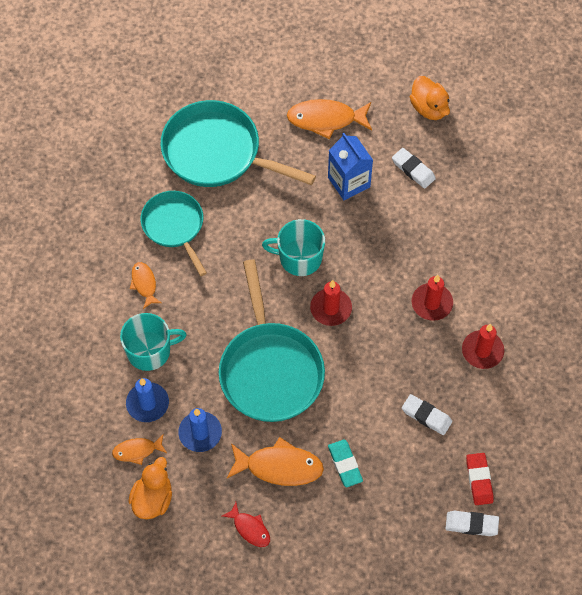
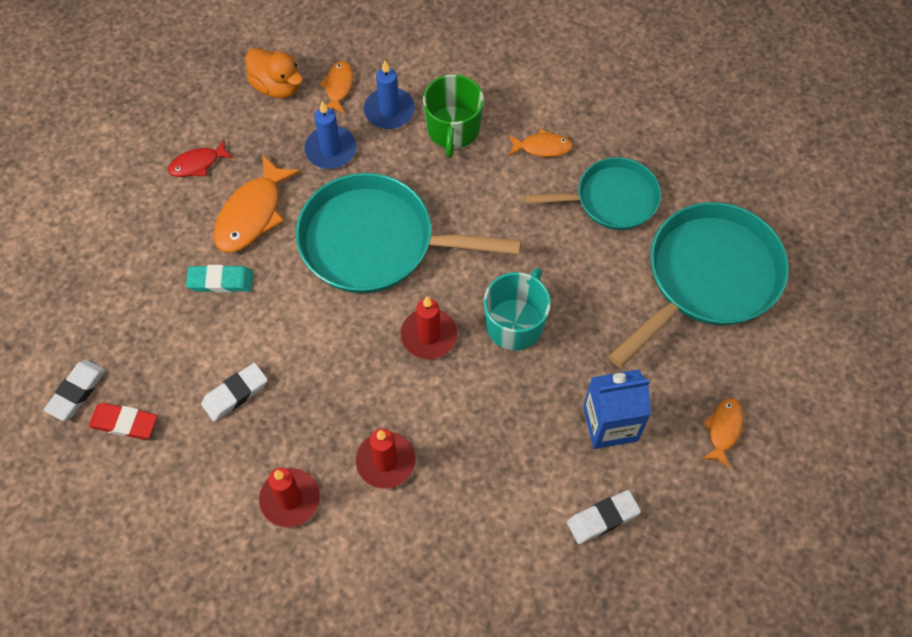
camera: 110 degrees right, 0 degrees up
turquoise mug [120,313,187,371] -> green mug [423,74,484,158]
orange fish [287,99,372,139] -> orange fish [702,398,744,469], size x0.57
orange duck [410,76,450,120] -> none

